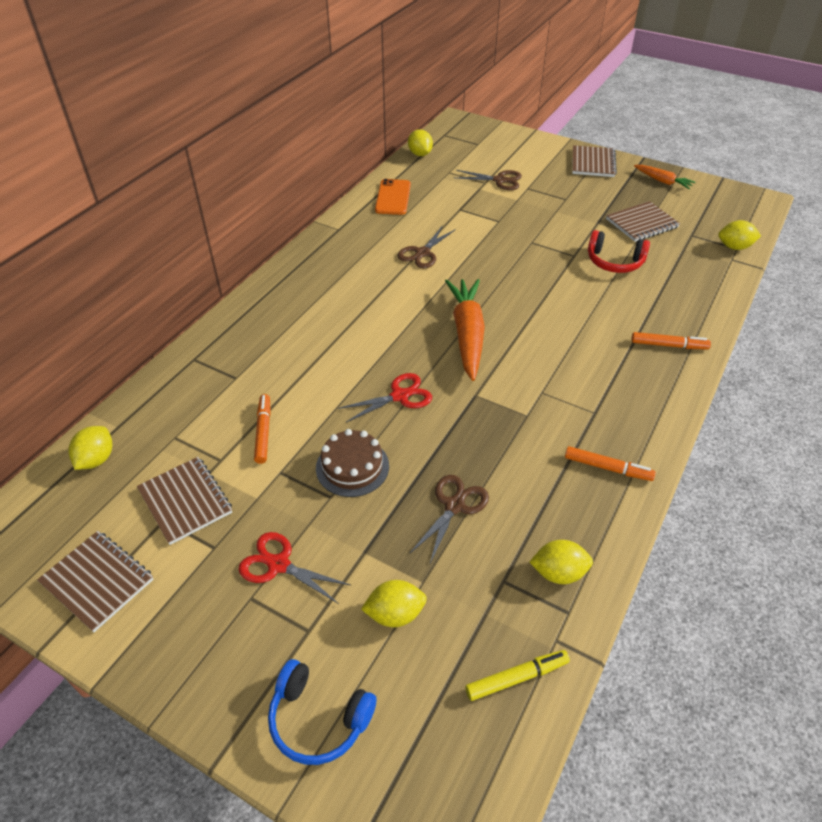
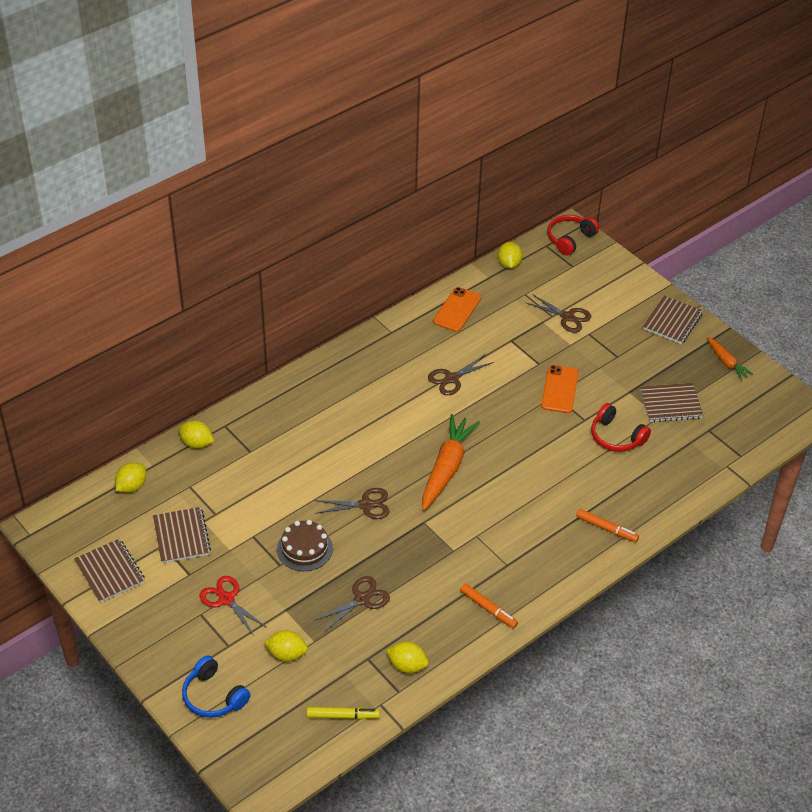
camera: 20 degrees right, 0 degrees up
orange marker [254,394,271,464] -> none
red scissors [338,373,432,422] -> brown scissors [314,488,390,519]
yellow lemon [718,220,761,250] -> yellow lemon moved to [178,420,214,449]
none -> orange phone [541,365,579,413]
none -> red headphones [547,215,599,256]

